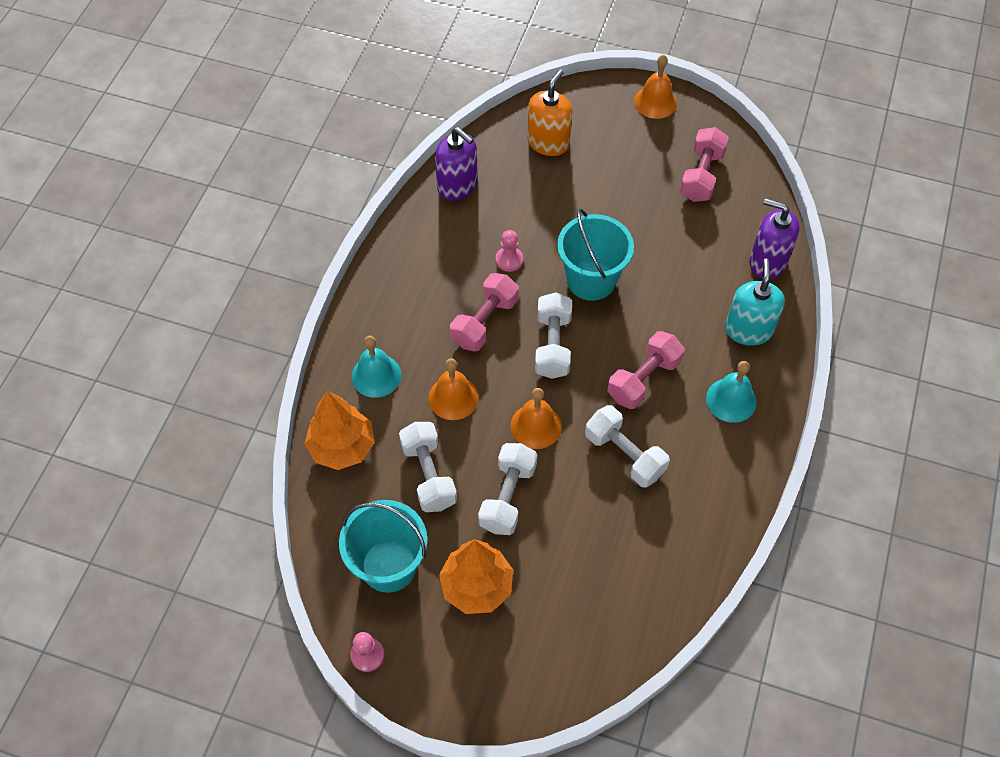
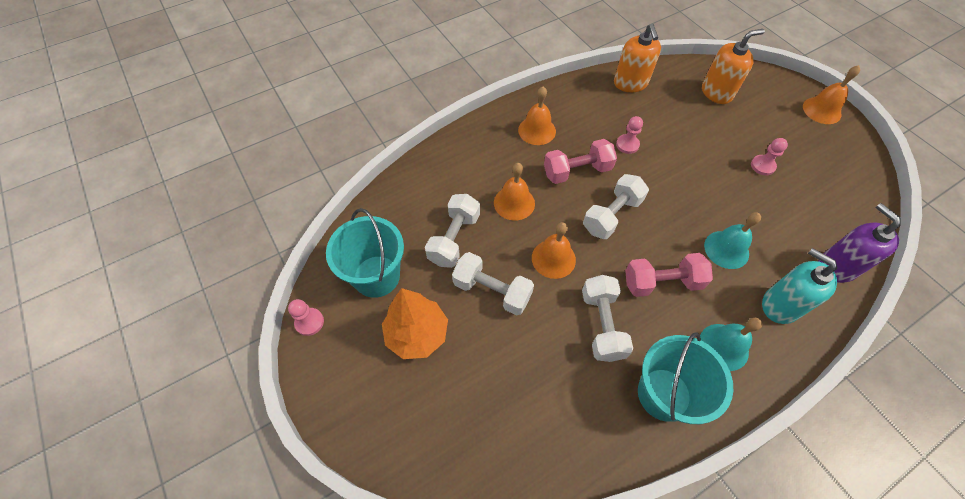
camera: 40 degrees right, 0 degrees up
orange tree [304,391,375,470] -> none
turquoise bell [352,336,401,398] -> turquoise bell moved to [704,212,761,269]
purple soap dispenser [435,127,478,201] -> orange soap dispenser [614,24,661,92]
white dumbbell [478,443,537,535] -> white dumbbell turned 60 degrees clockwise [452,252,534,316]
turquoise bucket [557,209,634,301] -> turquoise bucket moved to [638,332,733,424]
pink dumbbell [680,127,729,202] -> none
turquoise soap dispenser [725,259,785,346] -> turquoise soap dispenser turned 90 degrees counterclockwise [762,248,837,324]
none -> orange bell [518,86,556,145]
none -> pink pawn [751,138,788,176]

